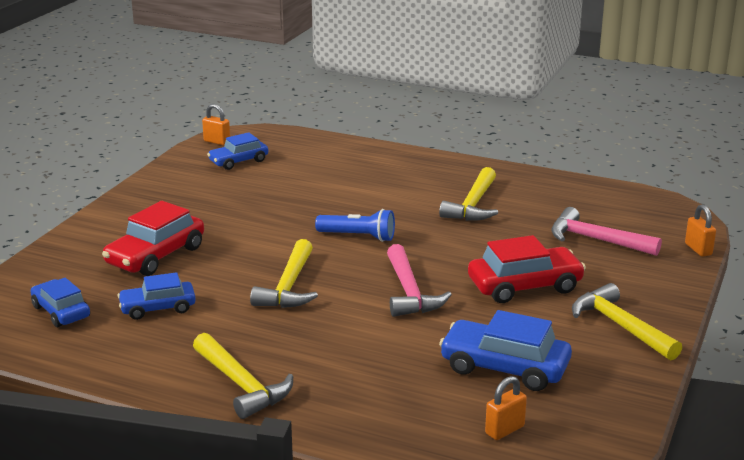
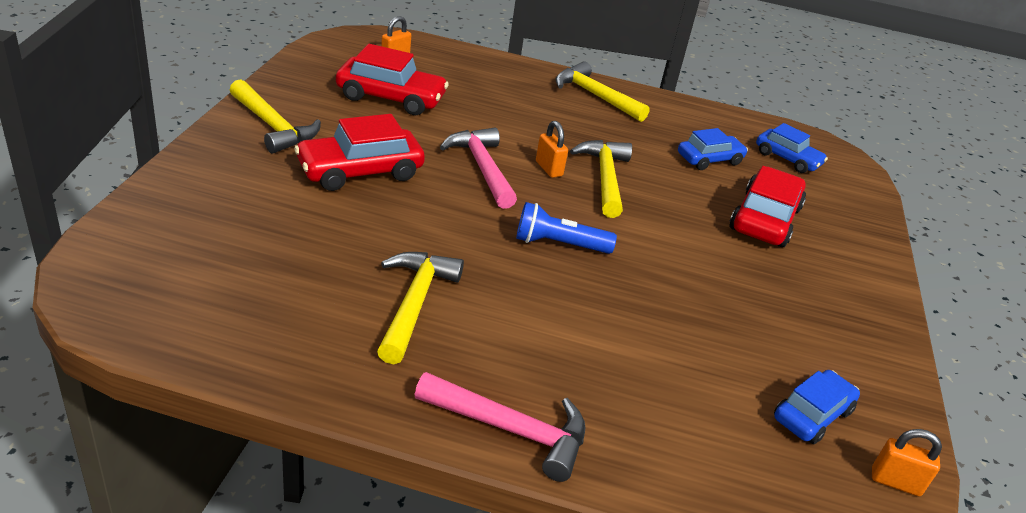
camera: 165 degrees right, 10 degrees up
blue car [439,310,572,391] -> red car [336,44,449,115]
pink hammer [551,207,662,256] -> pink hammer moved to [414,372,585,482]
orange padlock [685,204,716,257] -> orange padlock moved to [536,121,568,178]

